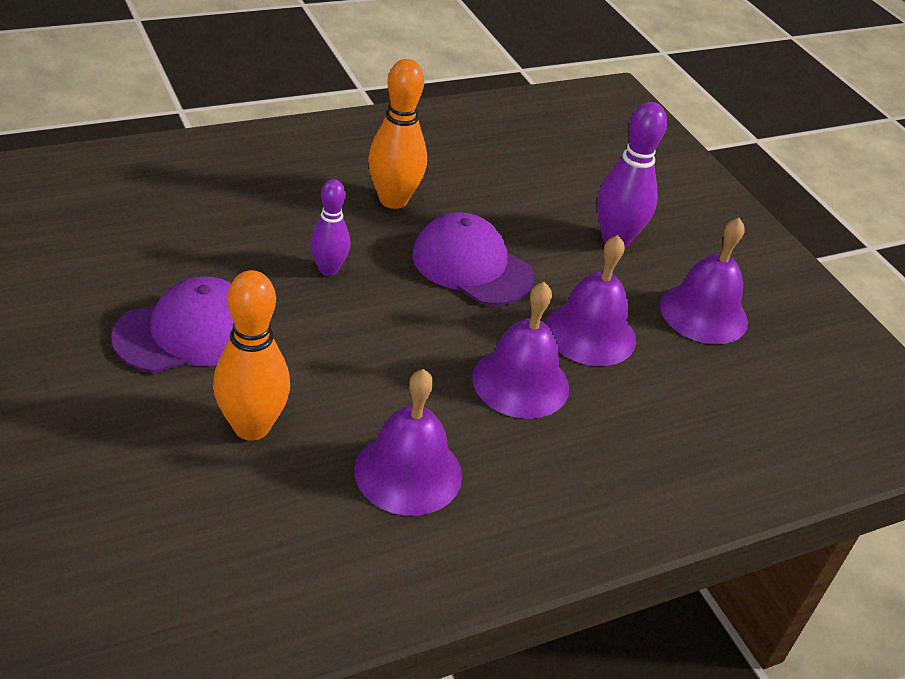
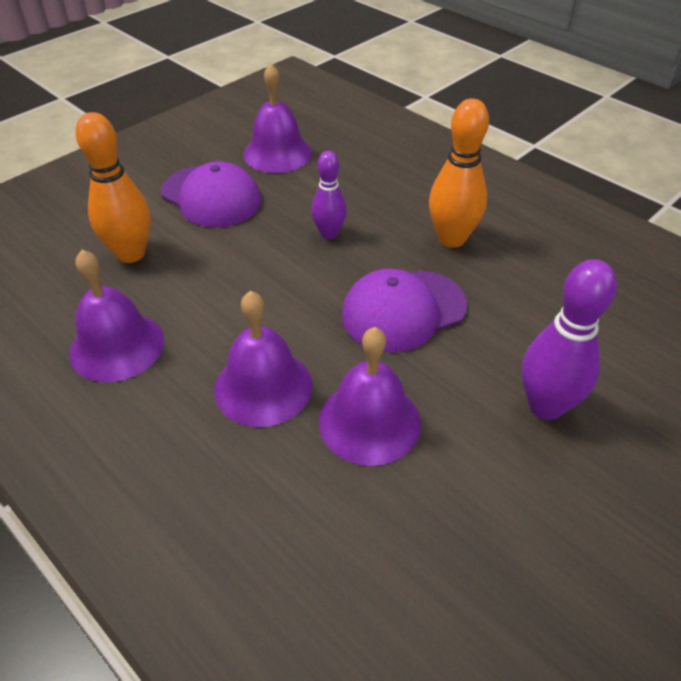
camera: 75 degrees right, 5 degrees up
purple cap [412,212,535,305] -> purple cap turned 135 degrees counterclockwise [341,268,467,352]
purple bell [660,218,748,344] -> purple bell moved to [243,63,312,173]

